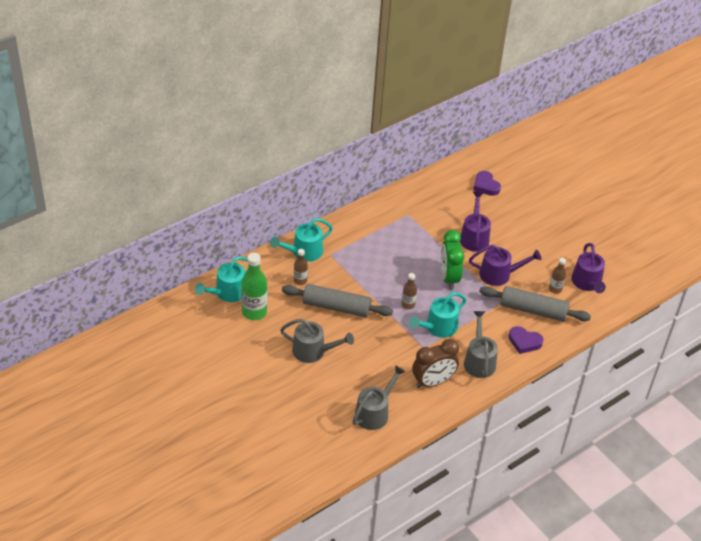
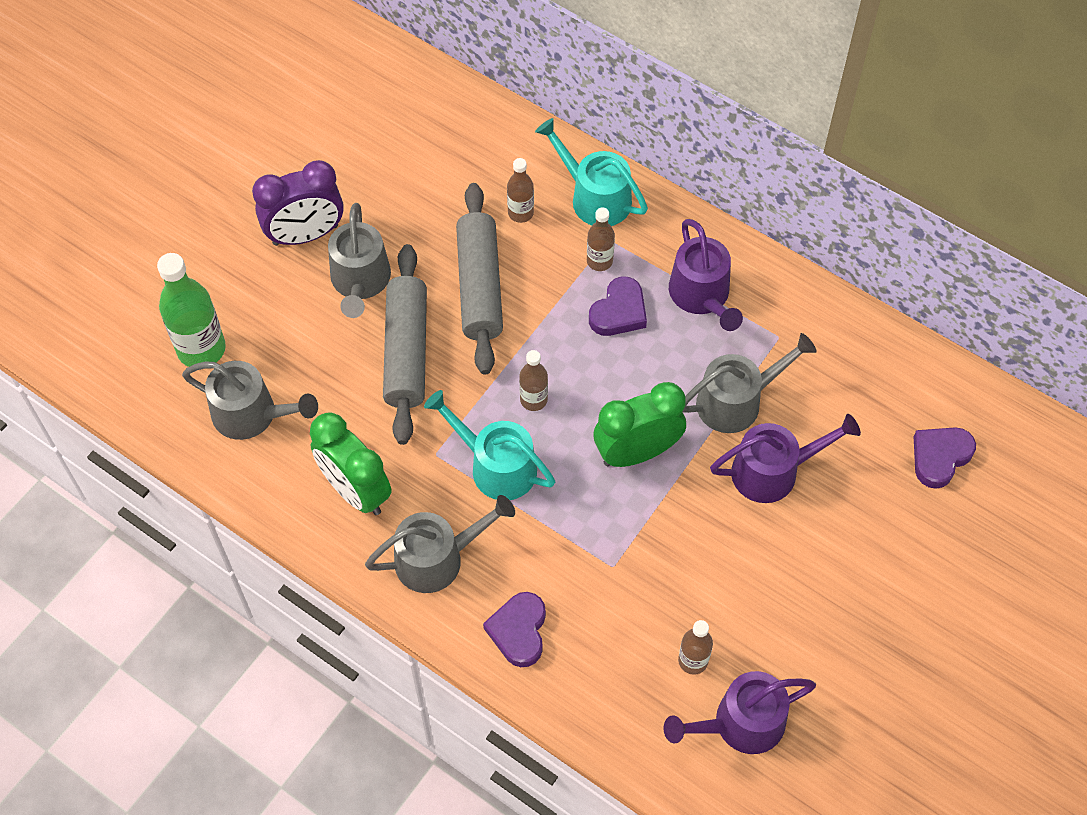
camera: 75 degrees right, 15 degrees up
turquoise watering can [195,256,248,302] -> none
green bottle [241,253,267,320] -> green bottle moved to [157,253,226,367]
brown clock [412,339,459,388] -> green clock [310,412,392,515]
purple watering can [469,245,541,286] -> purple watering can moved to [669,219,743,331]
grey rolling pin [479,286,591,321] -> grey rolling pin moved to [383,244,427,445]
none -> purple clock [252,160,344,246]
none -> brown bottle [587,207,615,271]
none -> purple heart [589,276,647,336]
none -> grey watering can [682,333,817,433]

